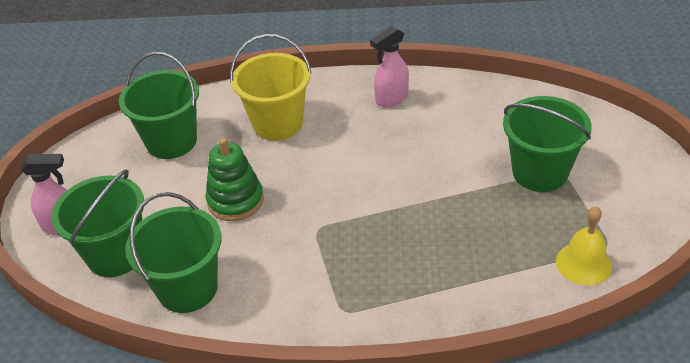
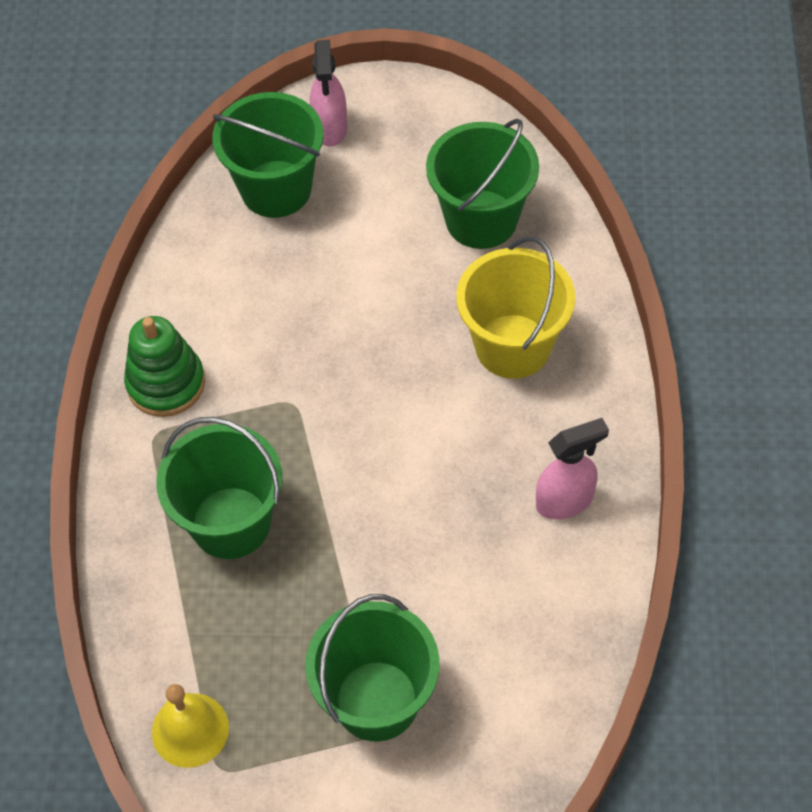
camera: 90 degrees right, 15 degrees up
green bucket [125,192,222,313] -> green bucket moved to [156,417,282,559]
green stacking toy [206,138,264,221] -> green stacking toy moved to [124,316,205,417]
pink spray bottle [370,26,409,108] -> pink spray bottle turned 105 degrees clockwise [536,418,609,519]

